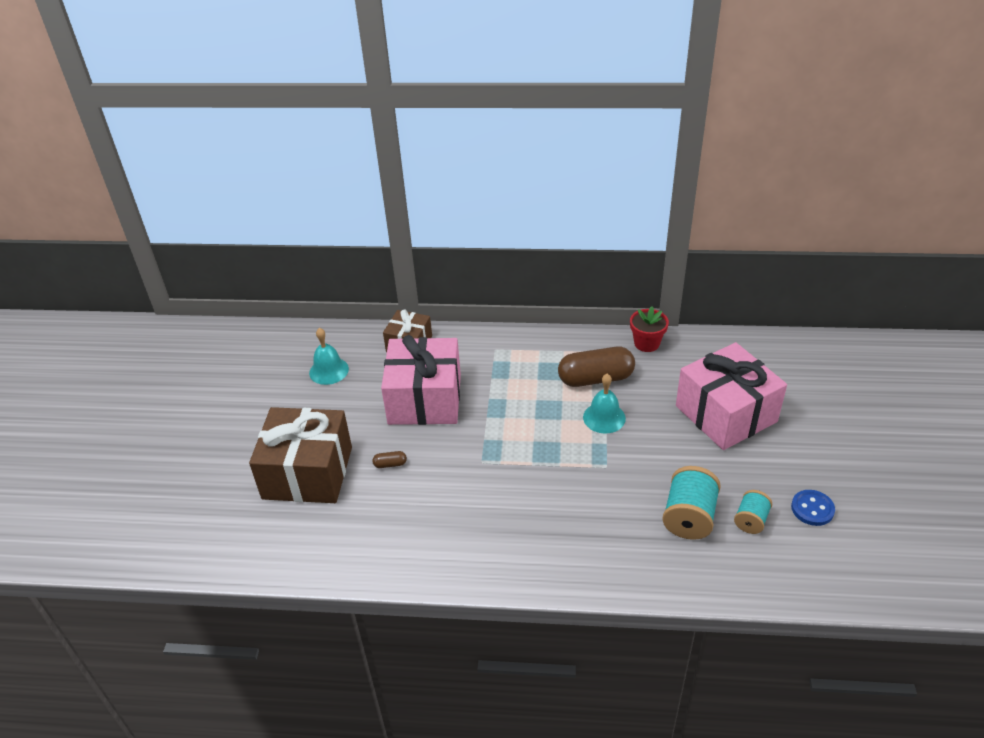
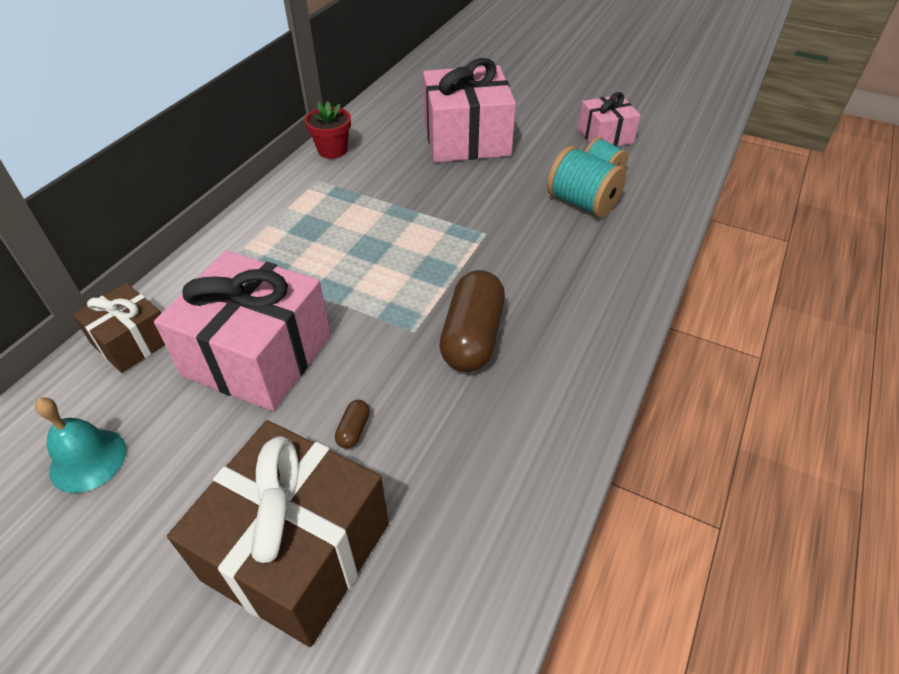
camera: 70 degrees left, 5 degrees up
brown capsule [558,347,635,387] -> brown capsule moved to [439,270,505,372]
turquoise bell [583,374,626,433] -> none
blue button [791,490,835,526] -> pink gift [578,92,641,147]

